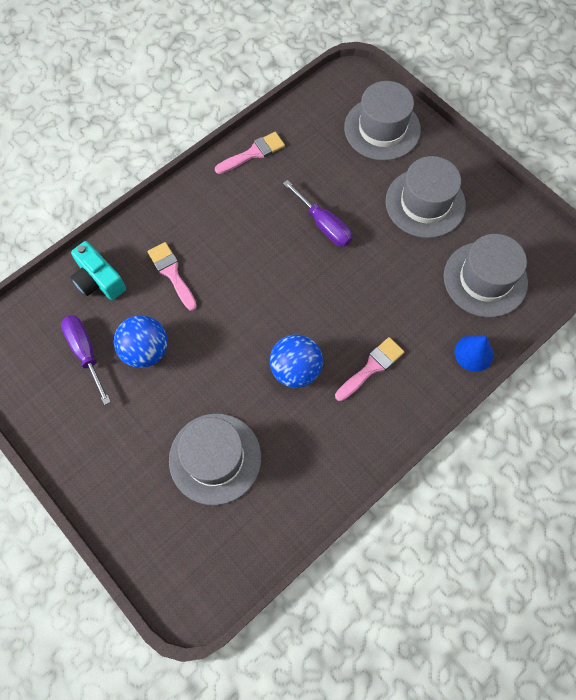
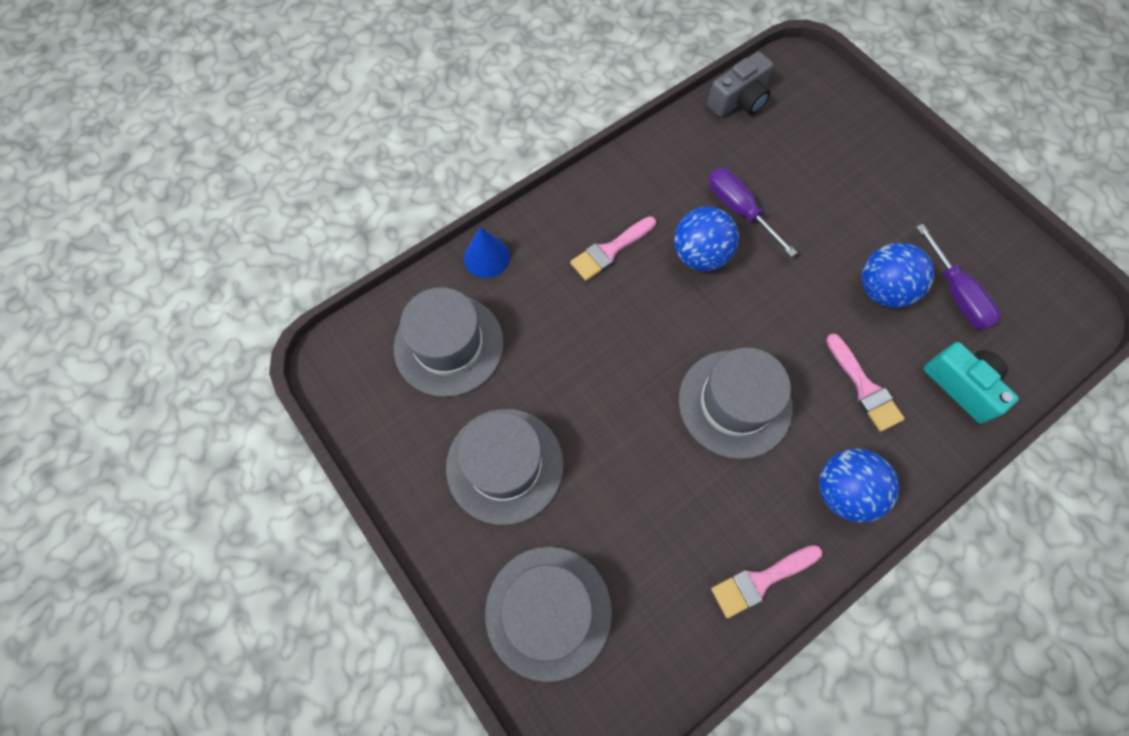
camera: 175 degrees left, 0 degrees up
grey hat [169,414,261,505] -> grey hat moved to [679,348,793,459]
purple screwdriver [283,180,352,247] -> purple screwdriver moved to [709,168,798,257]
none -> grey camera [707,52,773,117]
none -> blue ball [819,448,899,523]

